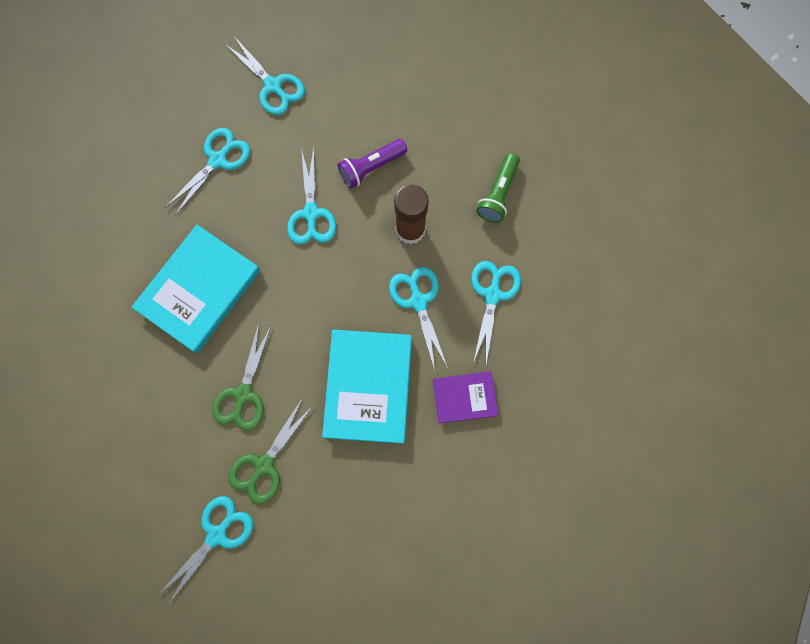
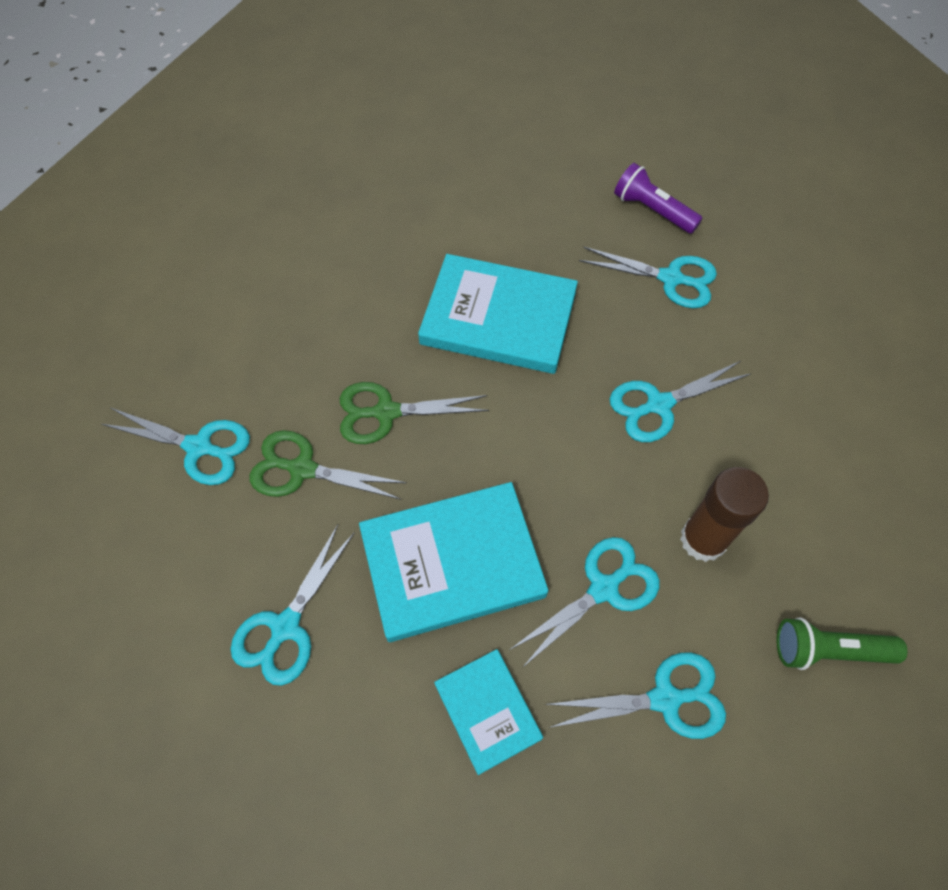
camera: 70 degrees right, 15 degrees down
turquoise scissors [225,36,305,115] -> turquoise scissors moved to [231,525,355,686]
purple flashlight [338,139,407,189] -> purple flashlight moved to [614,163,702,234]
purple book [433,371,498,423] -> turquoise book [434,649,543,775]

